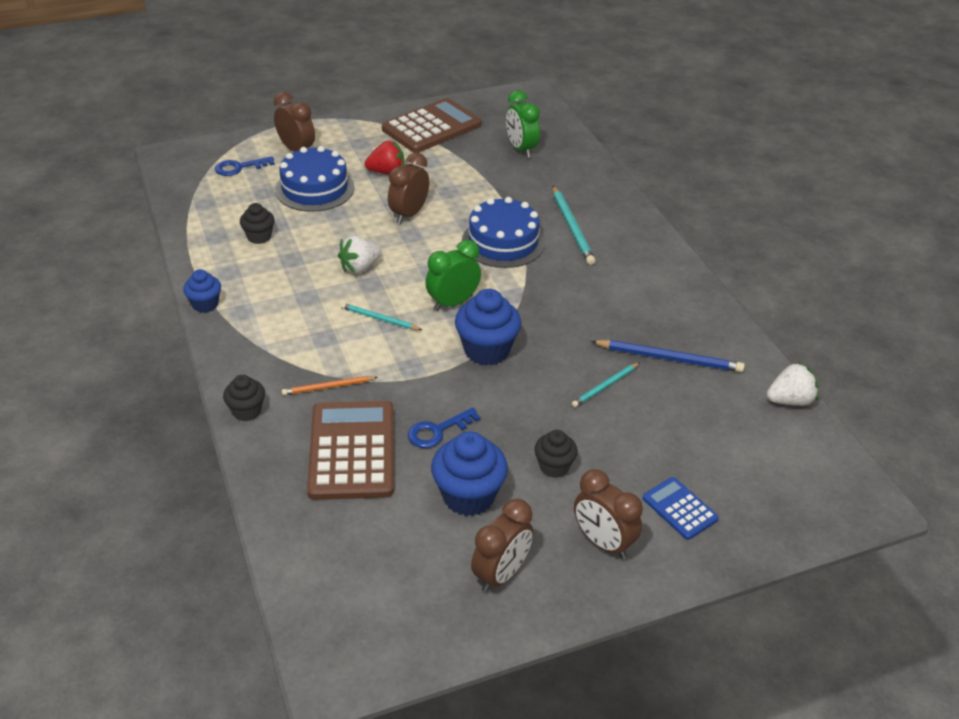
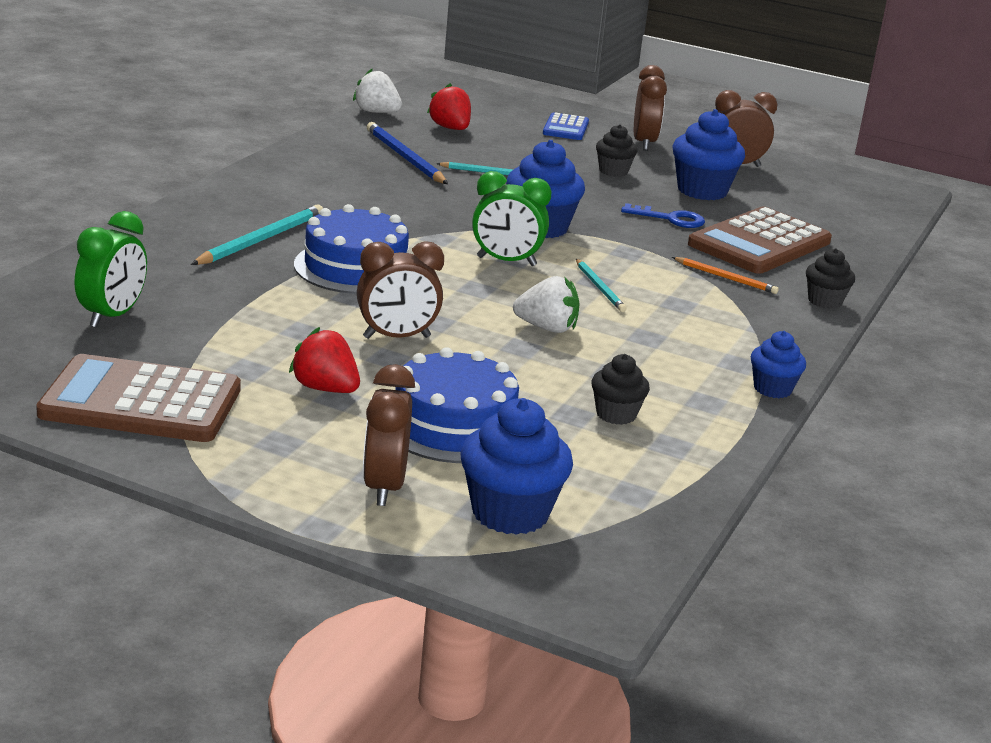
camera: 135 degrees left, 15 degrees down
blue key [215,156,275,176] -> blue cupcake [461,398,573,535]
none -> red strawberry [427,83,471,130]

